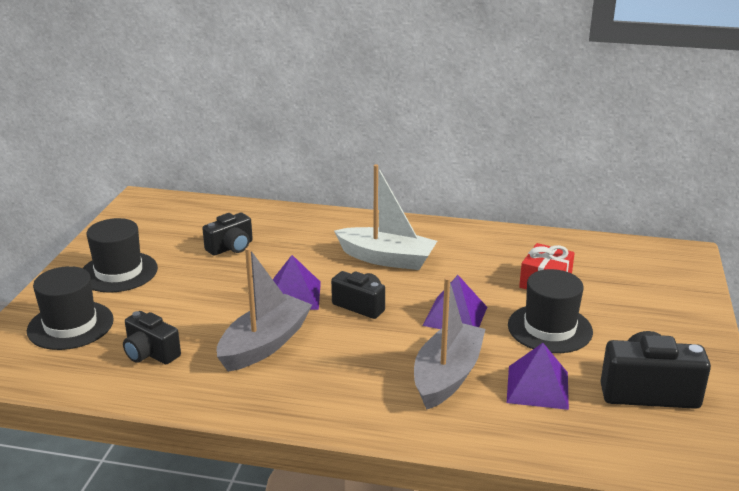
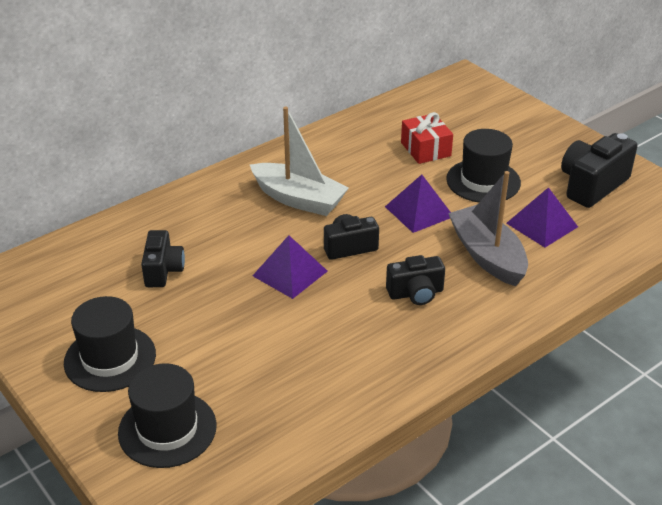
camera: 50 degrees left, 10 degrees up
black camera [123,311,181,364] -> black camera moved to [386,255,445,305]
grey boat [217,247,312,372] -> none
white boat [334,164,437,270] -> white boat turned 60 degrees clockwise [250,107,349,216]

